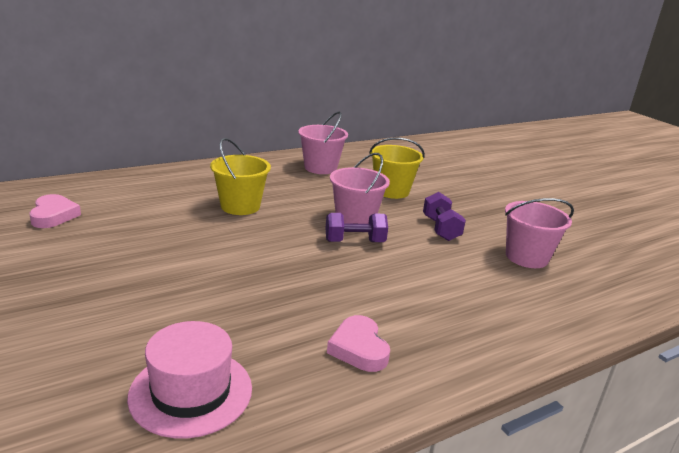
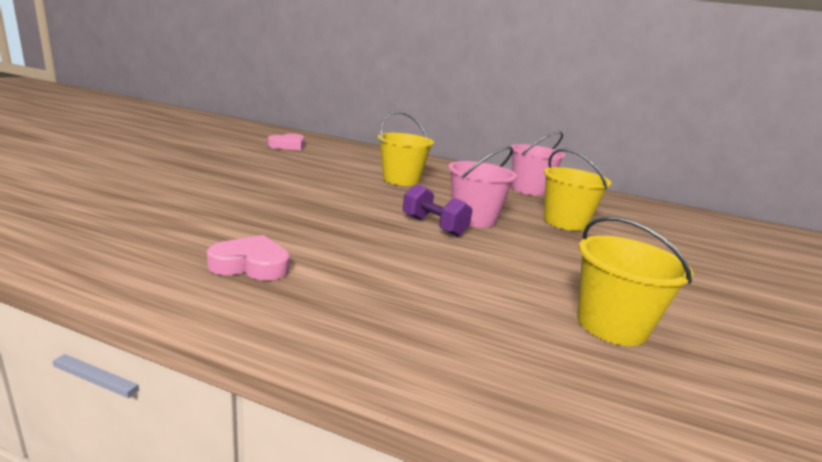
camera: 50 degrees right, 5 degrees down
pink hat [127,321,252,439] -> none
pink heart [327,315,390,372] -> pink heart turned 60 degrees clockwise [207,235,290,280]
purple dumbbell [423,192,466,241] -> none
pink bucket [505,198,574,268] -> yellow bucket [578,216,693,346]

